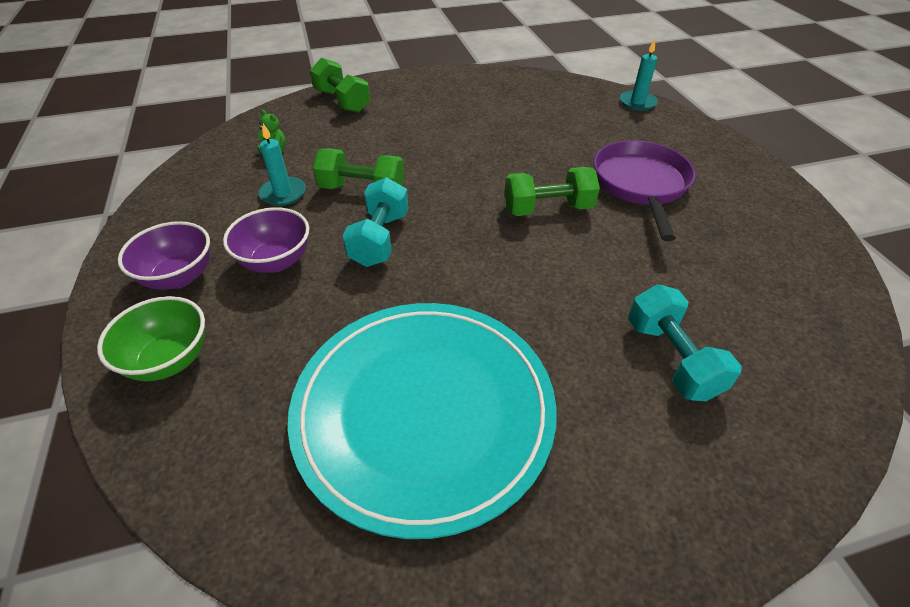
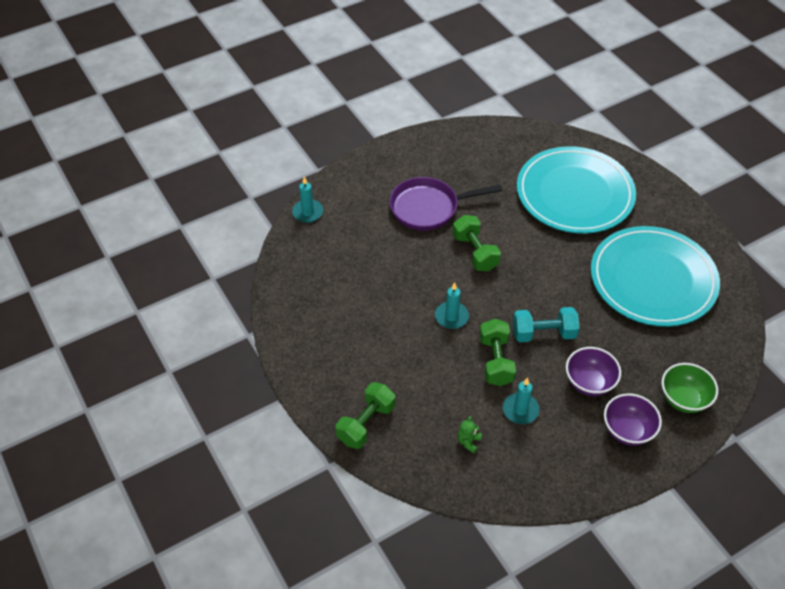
camera: 105 degrees left, 5 degrees up
turquoise dumbbell [628,284,742,401] -> turquoise plate [517,146,636,234]
none -> turquoise candle [435,282,469,329]

